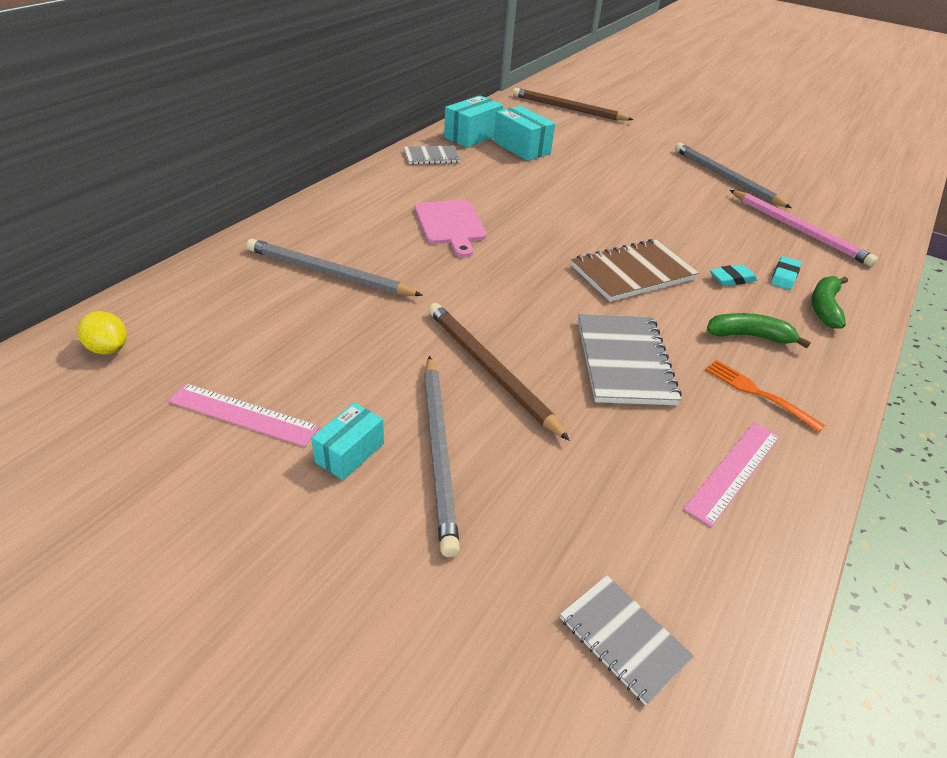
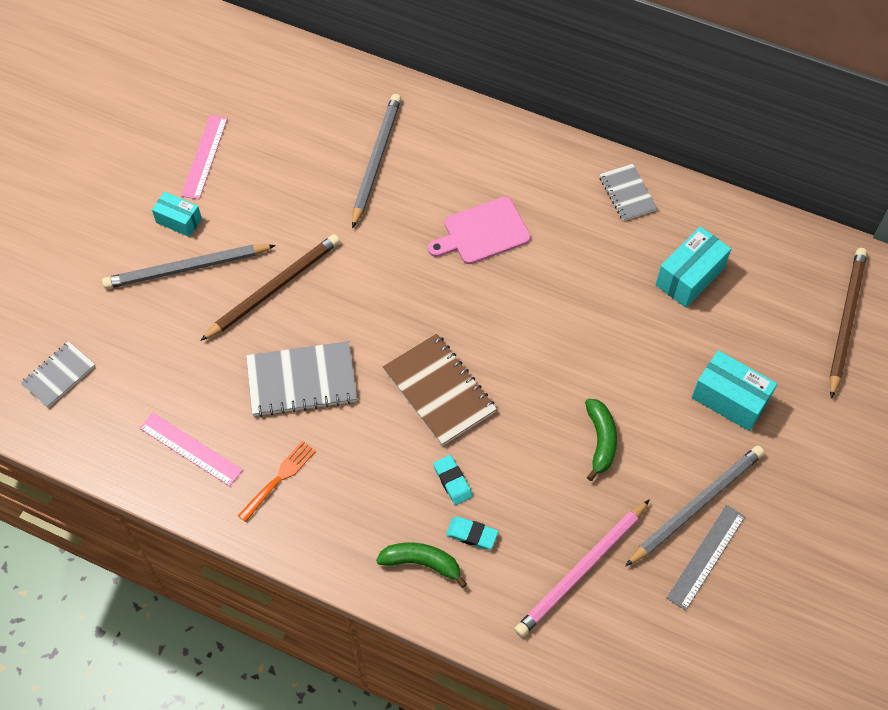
camera: 85 degrees right, 20 degrees up
yellow lemon [78,311,127,355] -> none
turquoise box [444,95,503,148] -> turquoise box moved to [692,350,777,431]
green banana [707,313,811,348] -> green banana moved to [585,399,617,481]
none -> grey ruler [667,505,745,611]

